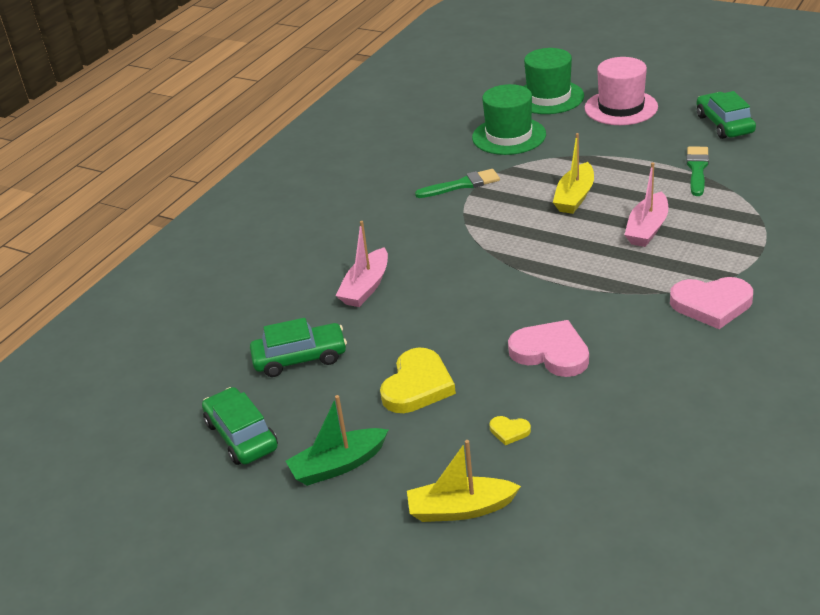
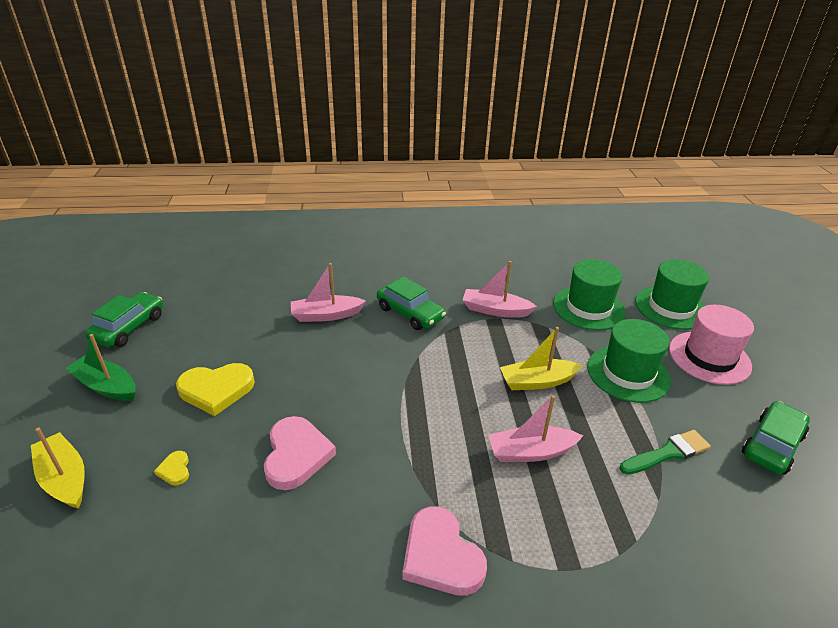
camera: 50 degrees right, 0 degrees up
green car [250,318,347,377] -> green car moved to [377,276,446,330]
green brush [415,169,500,198] -> pink boat [463,261,537,318]
none -> green hat [587,319,671,403]

